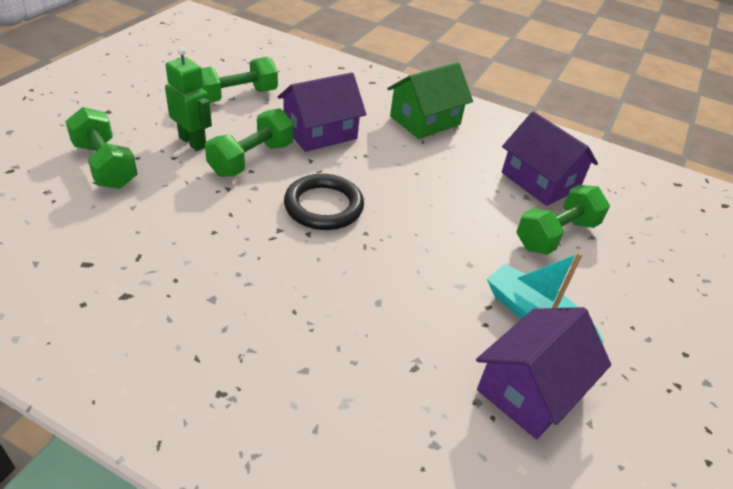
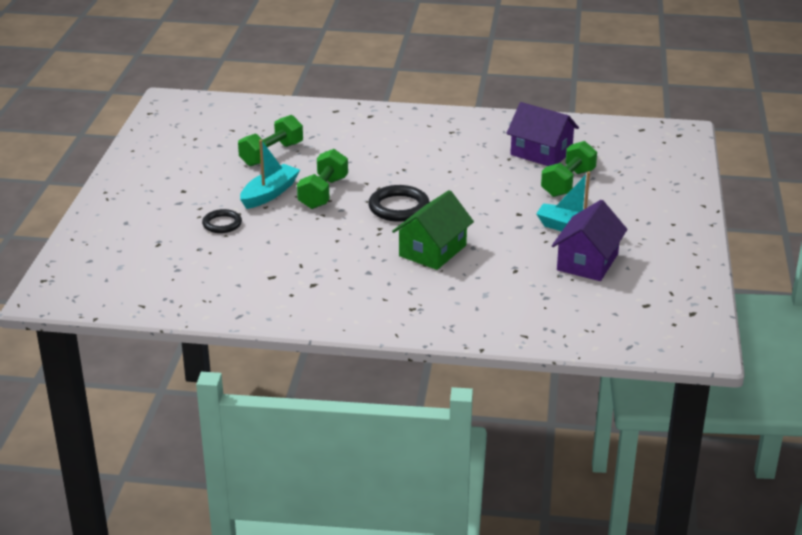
camera: 15 degrees left, 10 degrees down
green dumbbell [65,107,138,189] -> black ring [202,209,242,233]
green robot [165,47,212,151] -> turquoise boat [240,140,300,209]
purple house [278,73,367,152] -> none
green house [387,62,473,139] -> green house moved to [392,190,474,270]

